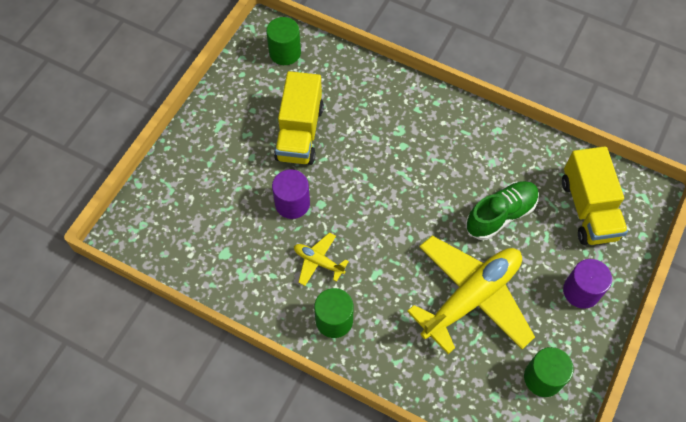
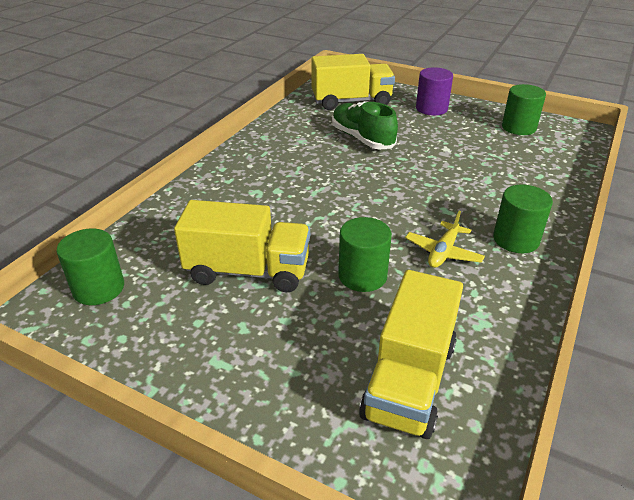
camera: 90 degrees left, 25 degrees down
purple cylinder [272,169,310,219] -> green cylinder [338,217,392,292]
yellow plane [407,236,535,354] -> none
none -> yellow truck [359,270,463,439]

